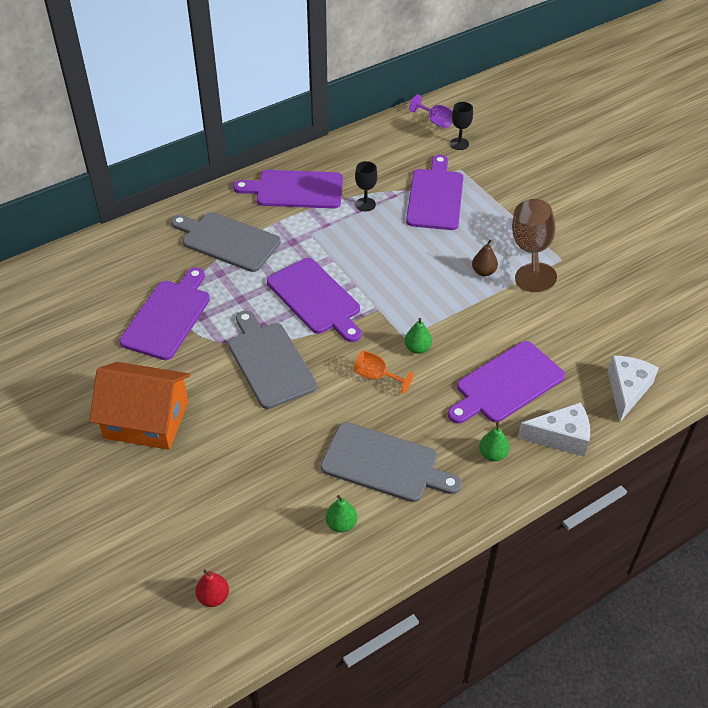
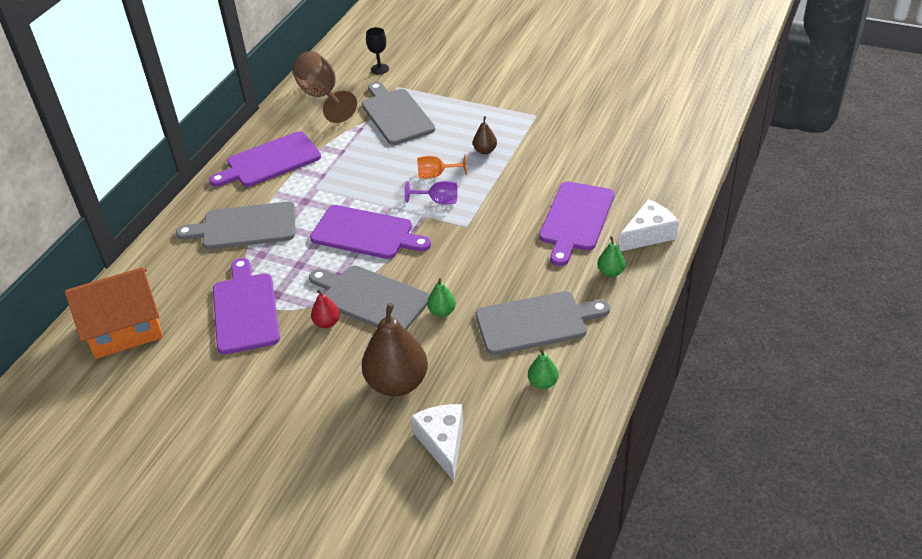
camera: 30 degrees left, 5 degrees down
orange house [89,362,190,450] -> orange house moved to [65,267,163,359]
red pear [195,570,229,607] -> red pear moved to [311,290,340,328]
orange goblet [354,350,413,394] -> orange goblet moved to [417,154,467,179]
black goblet [355,161,377,211] -> none
green pear [405,318,432,354] -> green pear moved to [427,278,456,317]
purple cutting board [406,155,463,230] -> grey cutting board [362,82,435,145]
purple goblet [409,94,453,128] -> purple goblet moved to [405,181,458,204]
brown goblet [512,199,557,292] -> brown goblet moved to [292,51,357,123]
white cheese [608,355,659,422] -> white cheese moved to [411,404,463,481]
none -> brown pear [362,303,428,396]

